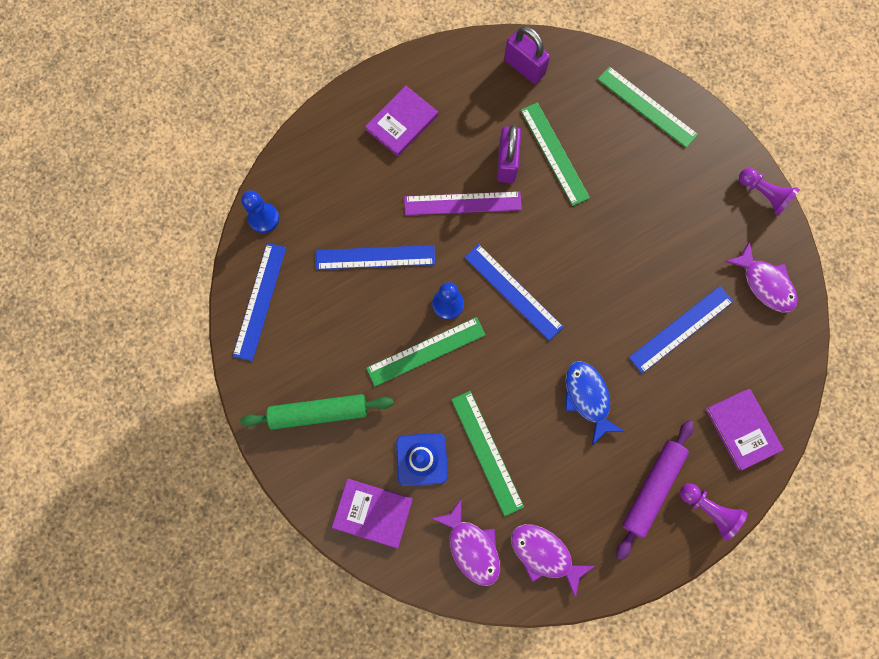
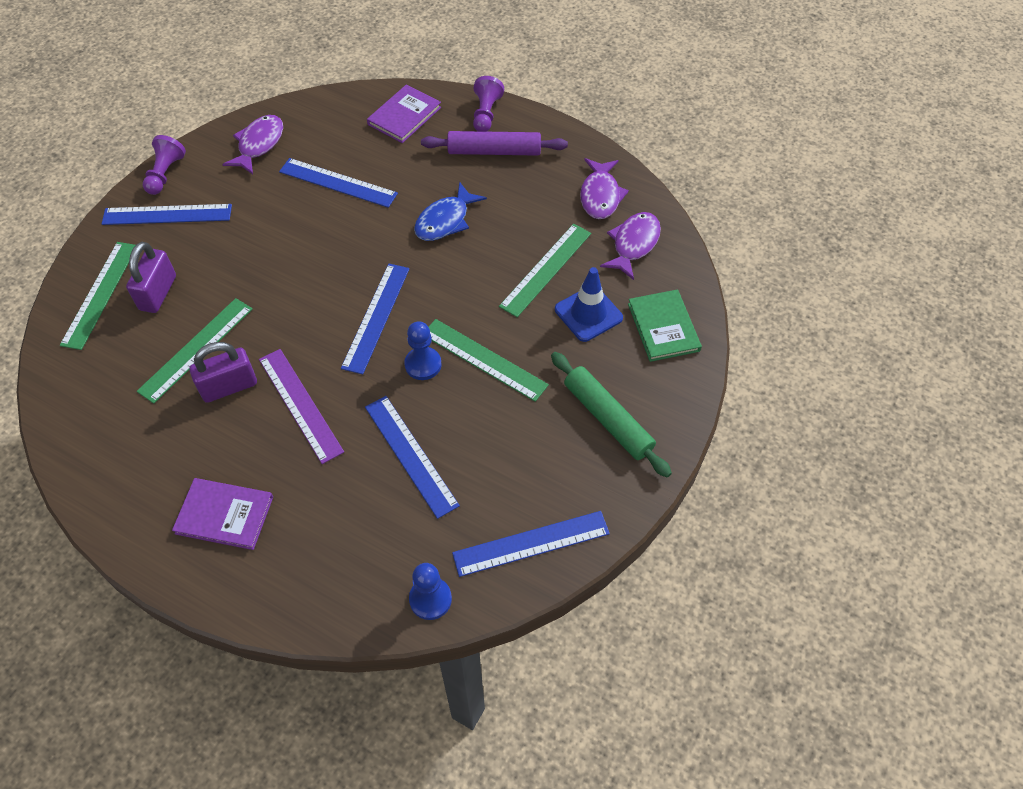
camera: 120 degrees left, 20 degrees down
purple book [332,479,413,548] -> green book [628,289,702,362]
purple padlock [504,26,550,84] -> purple padlock moved to [126,242,176,313]
none -> blue ruler [102,204,232,225]

